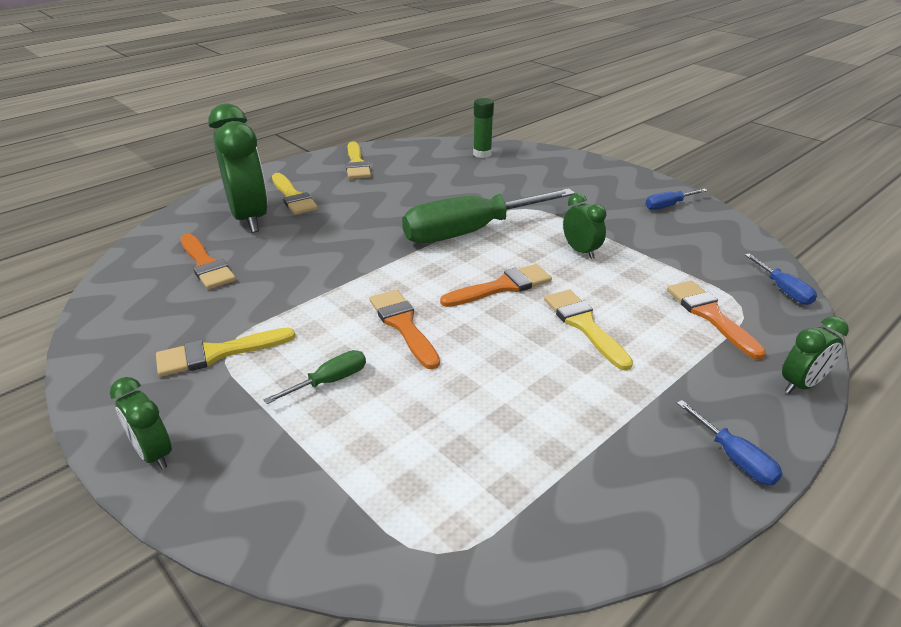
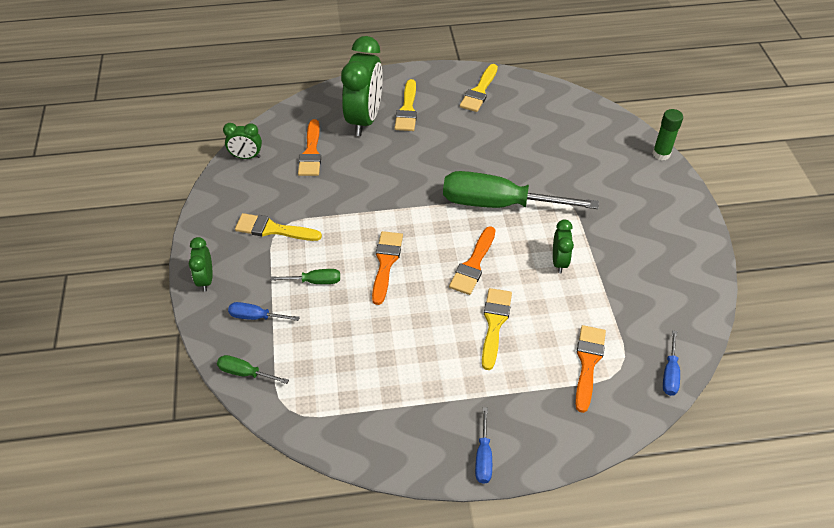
camera: 35 degrees right, 15 degrees up
orange brush [440,264,552,307] -> orange brush turned 105 degrees clockwise [449,226,496,295]
green glue stick [473,98,494,158] -> green glue stick moved to [652,109,683,160]
blue screwdriver [646,189,708,210] -> blue screwdriver moved to [228,302,300,321]
green clock [782,316,849,394] -> green clock moved to [223,123,262,159]
none -> green screwdriver [217,355,289,384]

